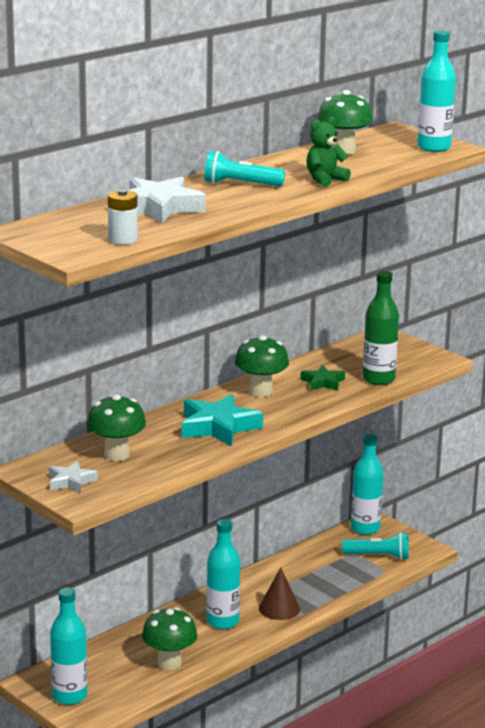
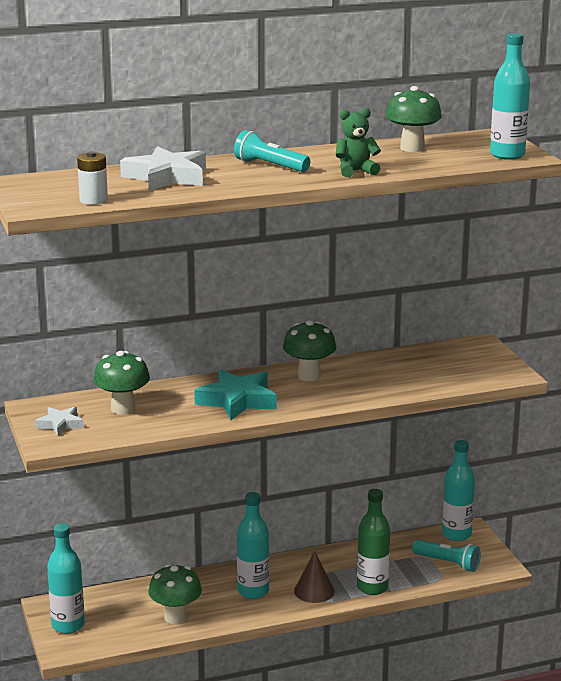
camera: 25 degrees right, 0 degrees up
green star [300,365,345,391] -> none
green bottle [363,271,399,385] -> green bottle moved to [357,489,390,595]

